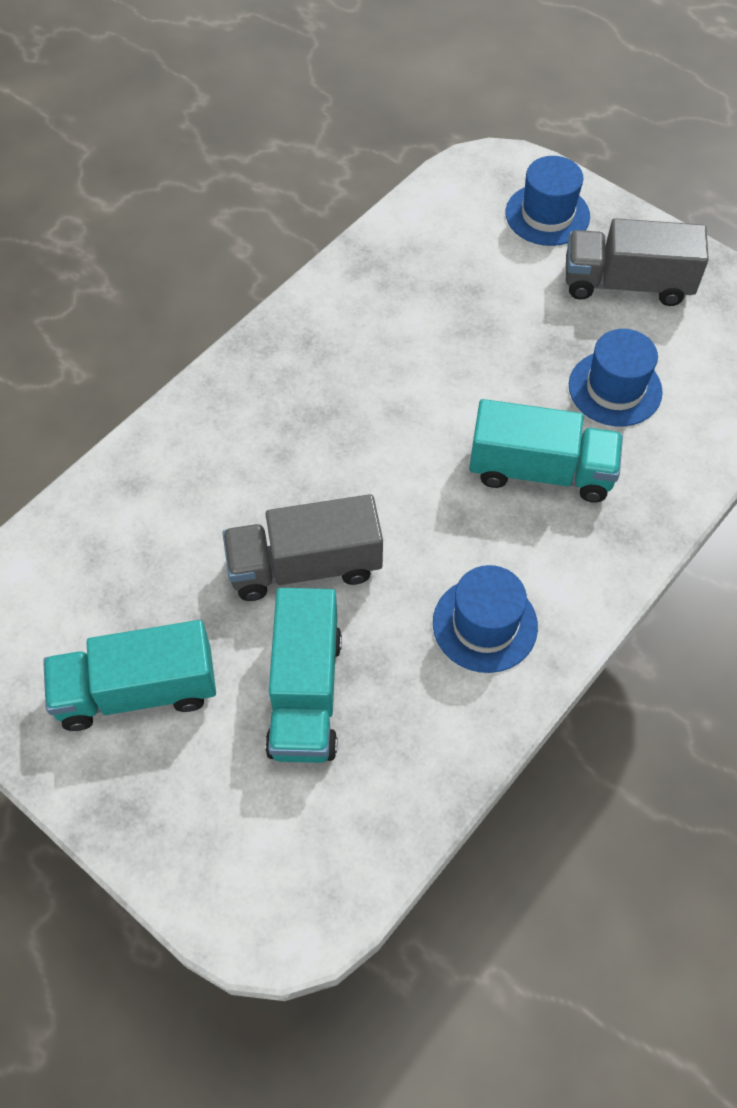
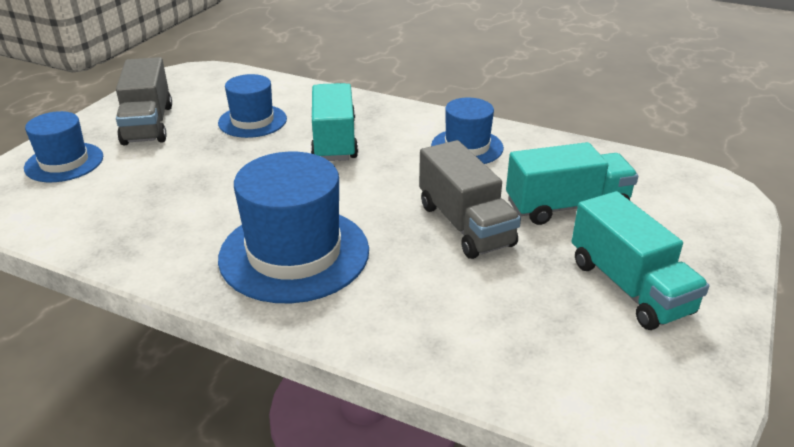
camera: 105 degrees left, 25 degrees down
none -> blue hat [218,152,369,303]

